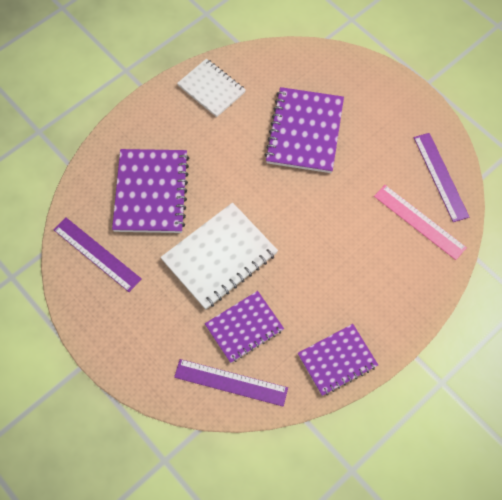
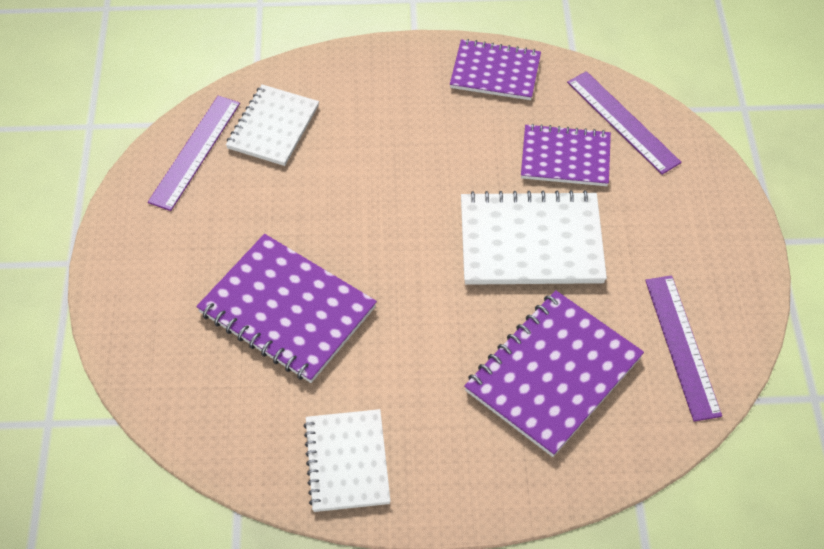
camera: 140 degrees left, 10 degrees down
purple notebook [265,87,344,173] -> purple notebook turned 75 degrees clockwise [196,234,377,383]
pink ruler [374,185,467,260] -> white notebook [226,84,319,166]

